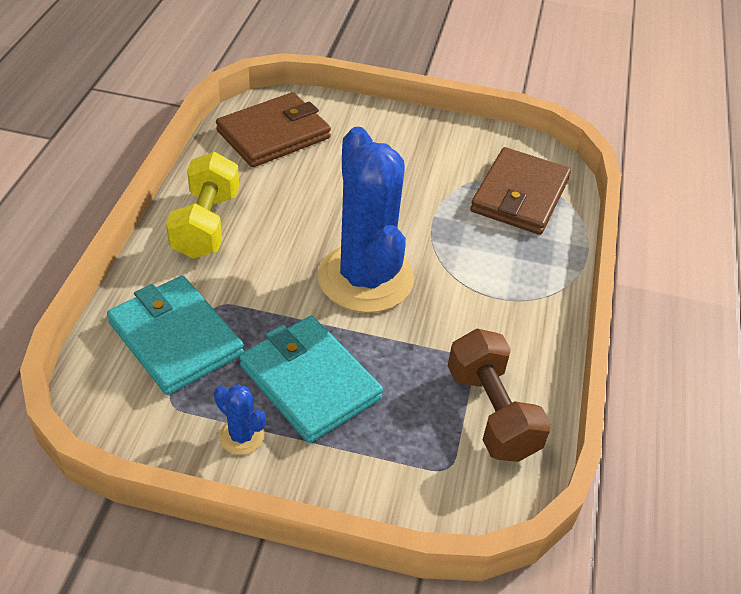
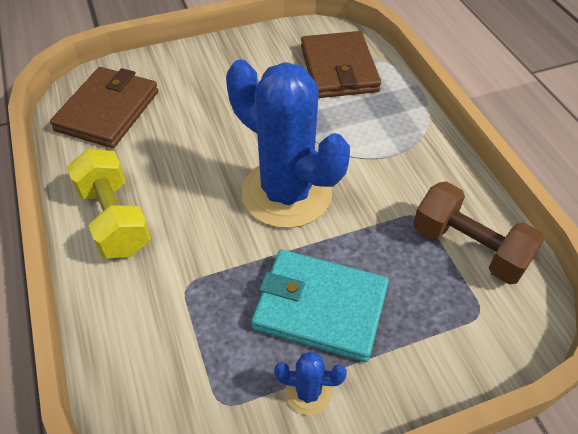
camera: 30 degrees left, 5 degrees up
turquoise wallet [107,276,244,395] -> none

